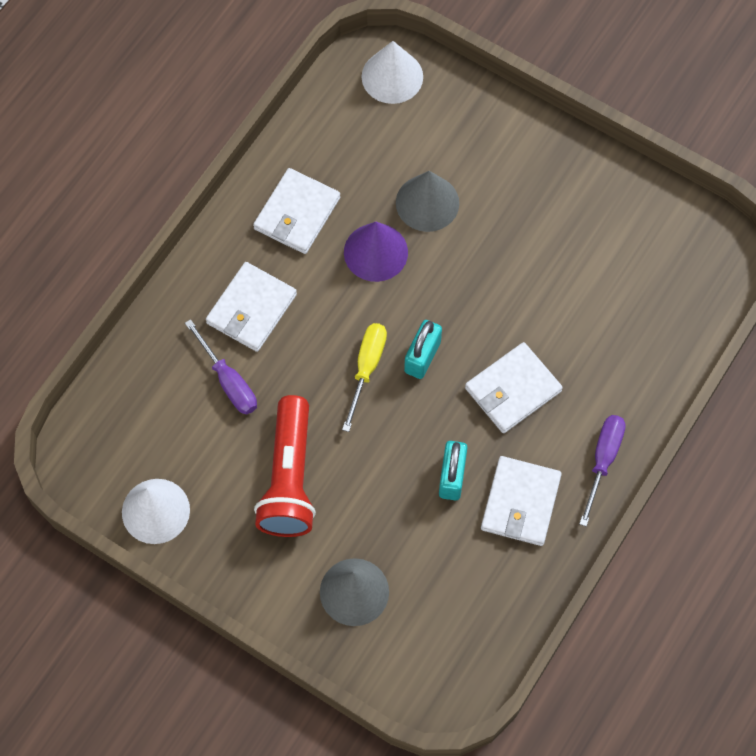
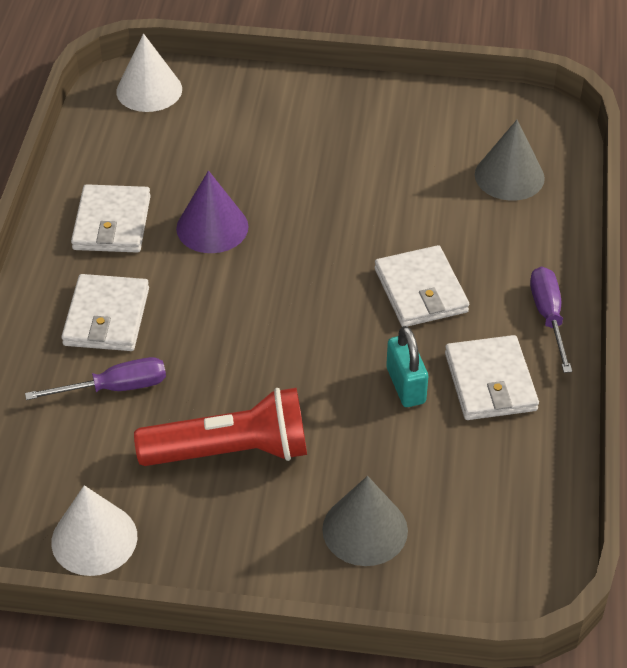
camera: 25 degrees left, 20 degrees down
purple screwdriver [185,319,257,415] -> purple screwdriver turned 45 degrees counterclockwise [25,357,166,400]
red flashlight [254,395,316,537] -> red flashlight turned 75 degrees counterclockwise [134,388,307,466]
yellow screwdriver [342,323,387,432] -> none
grey cone [396,171,459,232] -> grey cone moved to [475,120,545,201]
turquoise padlock [404,320,442,379] -> none
white wallet [465,342,563,433] -> white wallet turned 45 degrees counterclockwise [375,245,469,327]

